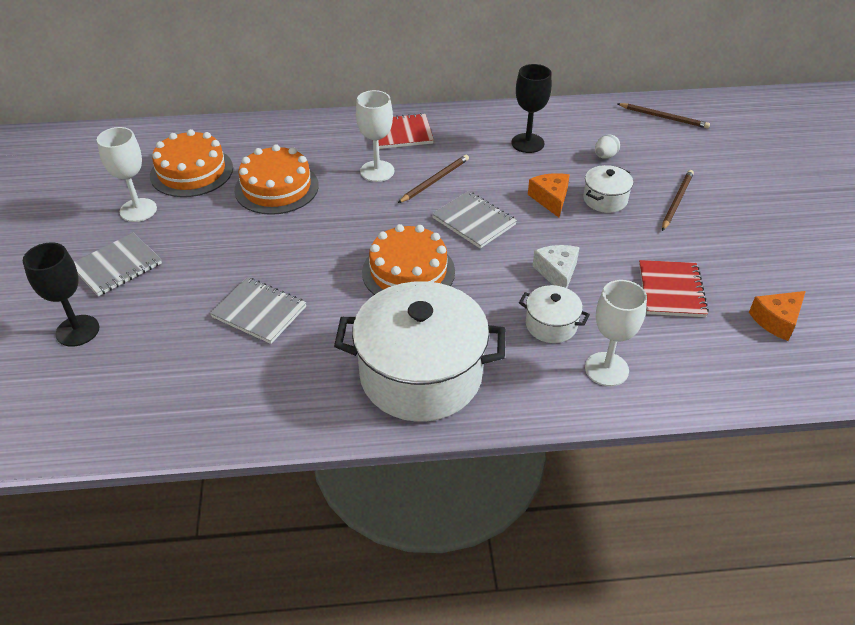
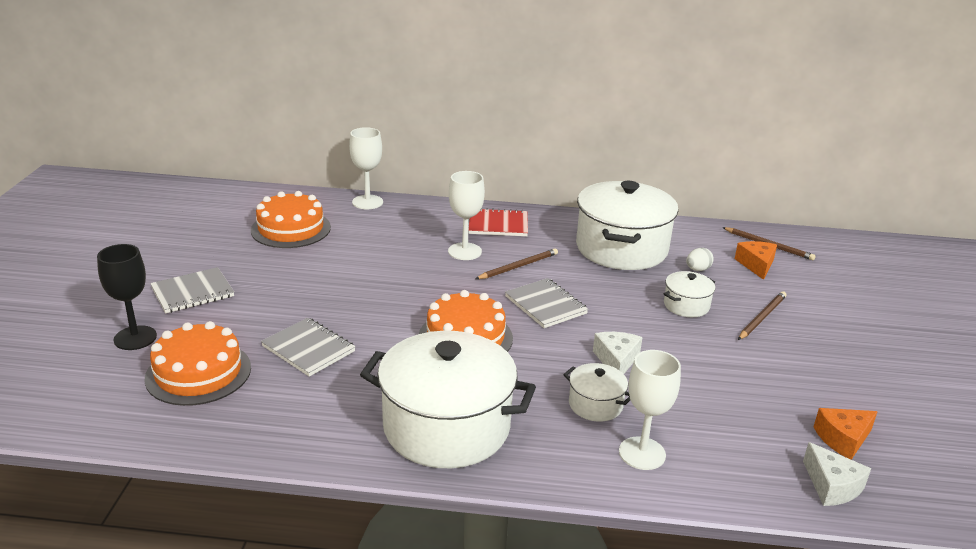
camera: 10 degrees right, 15 degrees down
white goblet [97,127,157,222] -> white goblet moved to [349,127,383,209]
orange cake [234,144,319,215] -> orange cake moved to [144,321,251,406]
black goblet [512,64,552,153] -> white pot [576,181,678,270]
orange cheese [528,173,570,217] -> orange cheese moved to [735,241,777,280]
red notebook [639,260,709,317] -> none
none -> white cheese [803,442,871,506]

